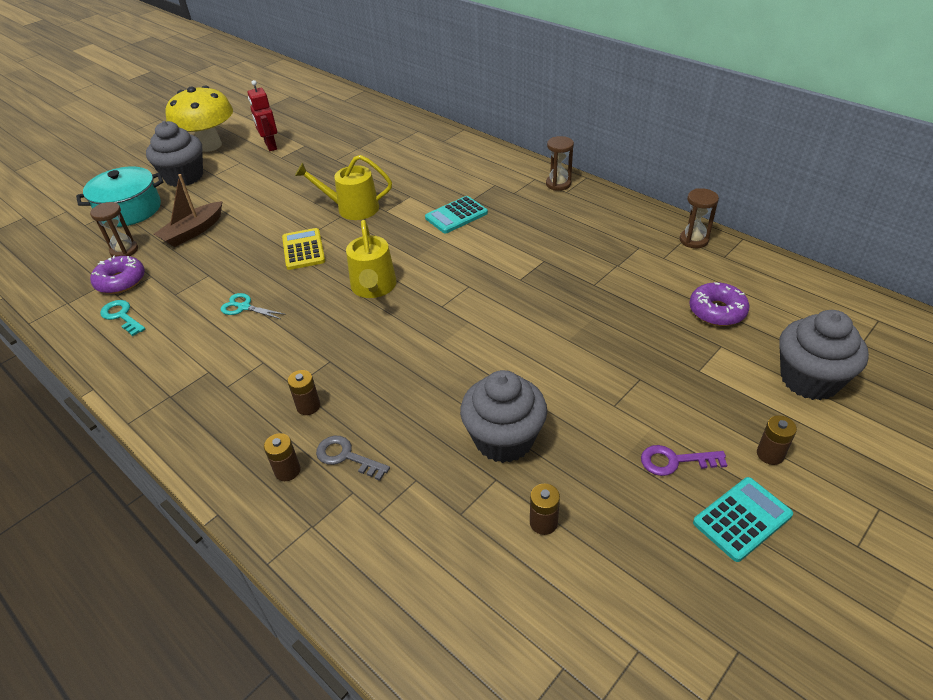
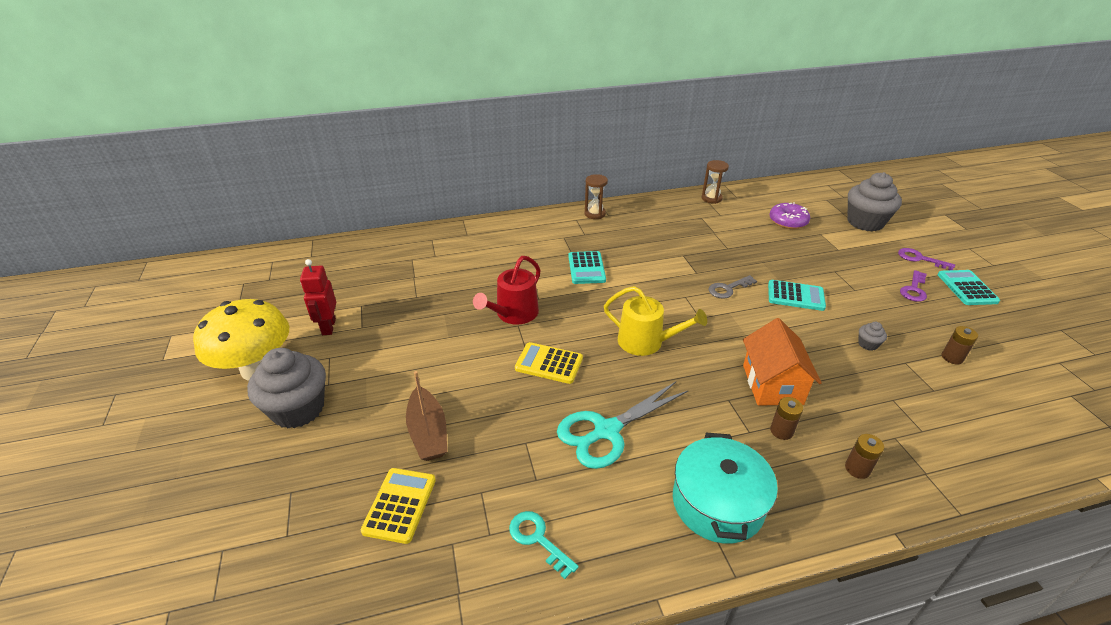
camera: 60 degrees left, 5 degrees down
turquoise pot [76,166,163,227] -> turquoise pot moved to [673,433,778,544]
brown hourglass [90,202,138,257] -> yellow calculator [361,468,436,544]
purple donut [90,255,145,294] -> none
turquoise key [100,300,145,336] -> turquoise key turned 60 degrees clockwise [509,511,579,579]
turquoise scissors [220,293,286,319] -> turquoise scissors [557,382,689,469], size x2.00
red robot [247,80,277,151] -> red robot turned 75 degrees clockwise [300,259,336,335]
yellow watering can [295,155,392,220] -> red watering can [473,256,541,324]
grey key [316,436,390,481] -> grey key moved to [708,275,757,299]
grey cupcake [460,370,547,463] -> grey cupcake [858,322,887,351], size x0.41
brown battery [757,415,797,465] -> purple key [898,248,955,270]
none -> orange house [743,318,822,405]
none -> turquoise calculator [768,280,826,311]

